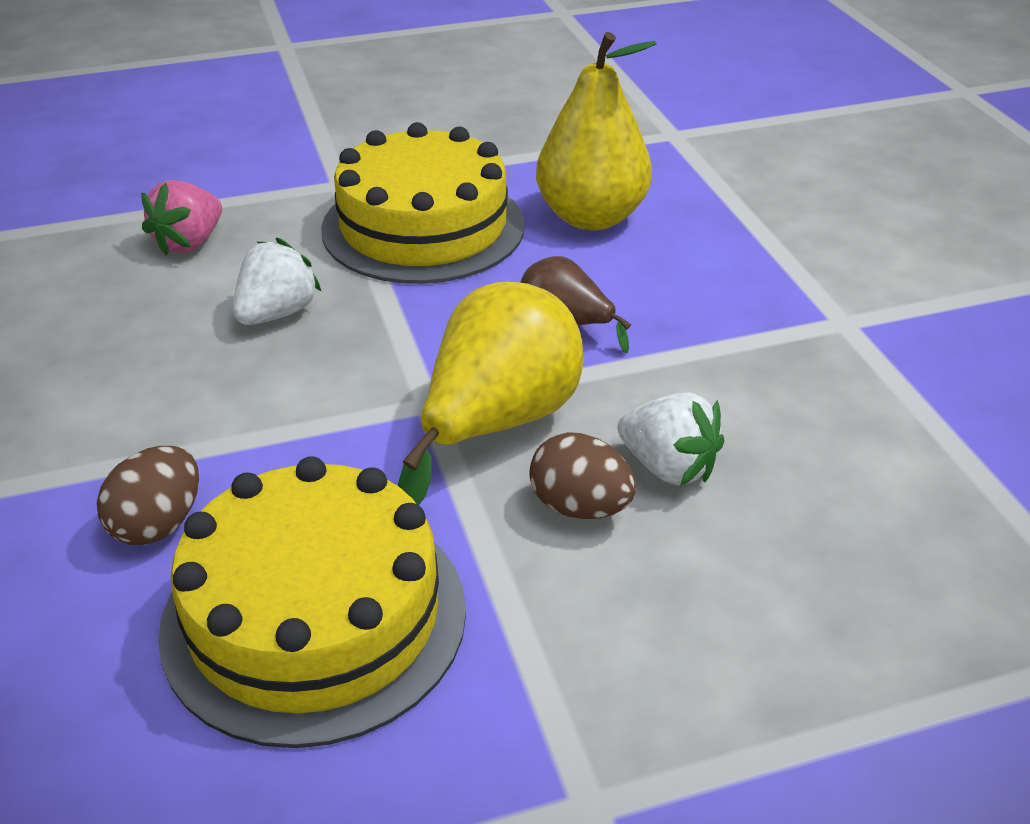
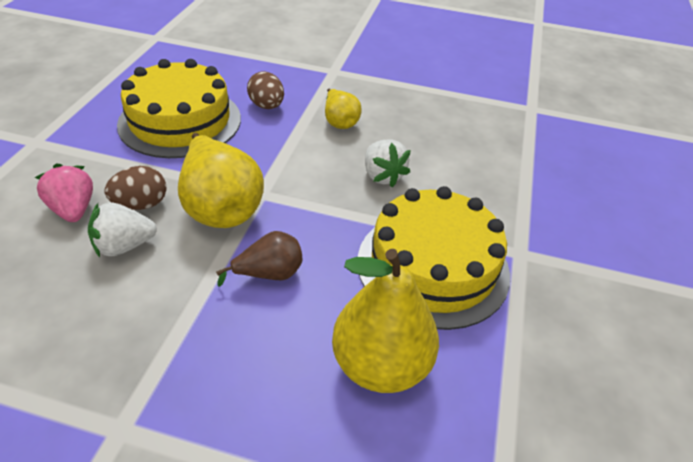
camera: 120 degrees right, 5 degrees up
pink strawberry [141,180,222,256] -> pink strawberry moved to [35,163,93,222]
none -> yellow pear [325,89,362,129]

